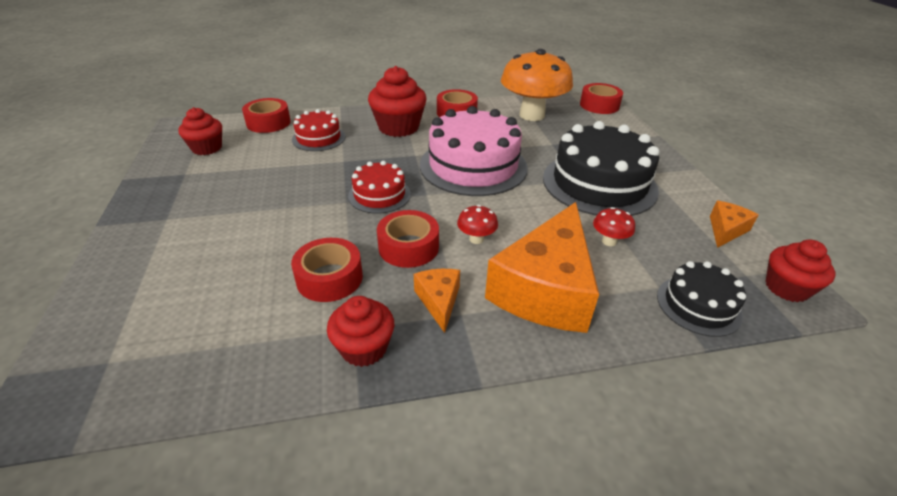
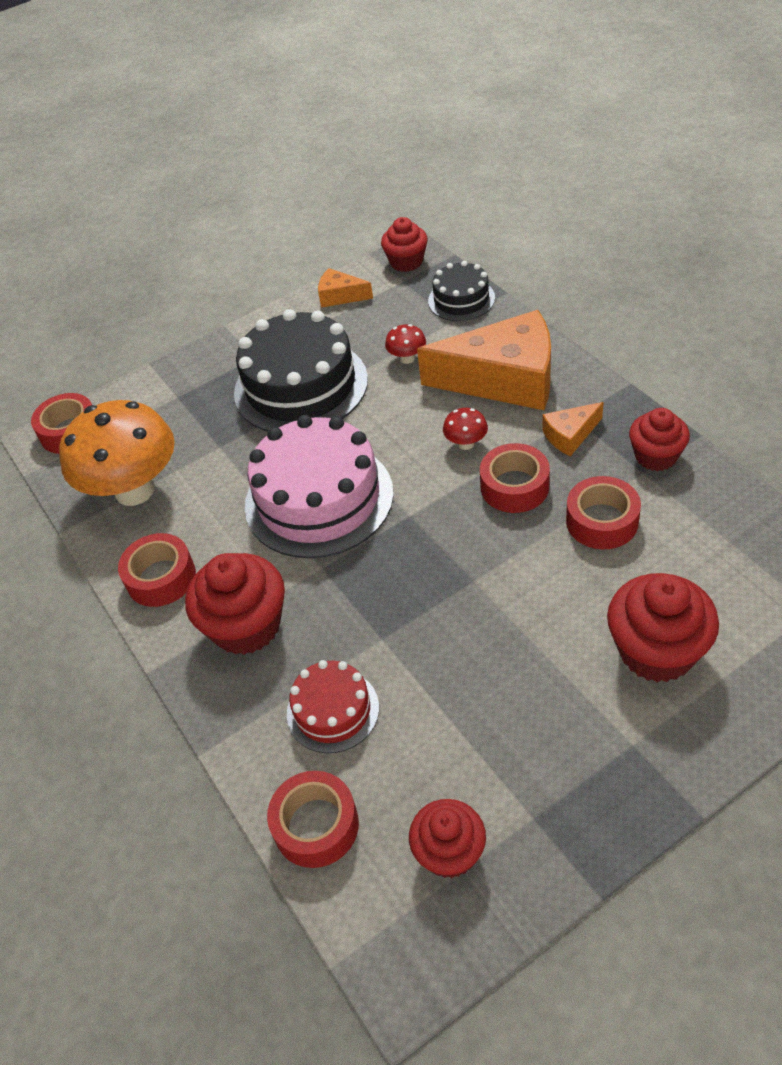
camera: 105 degrees left, 10 degrees up
red cake [348,161,411,214] -> none
none -> red cupcake [607,573,719,682]

